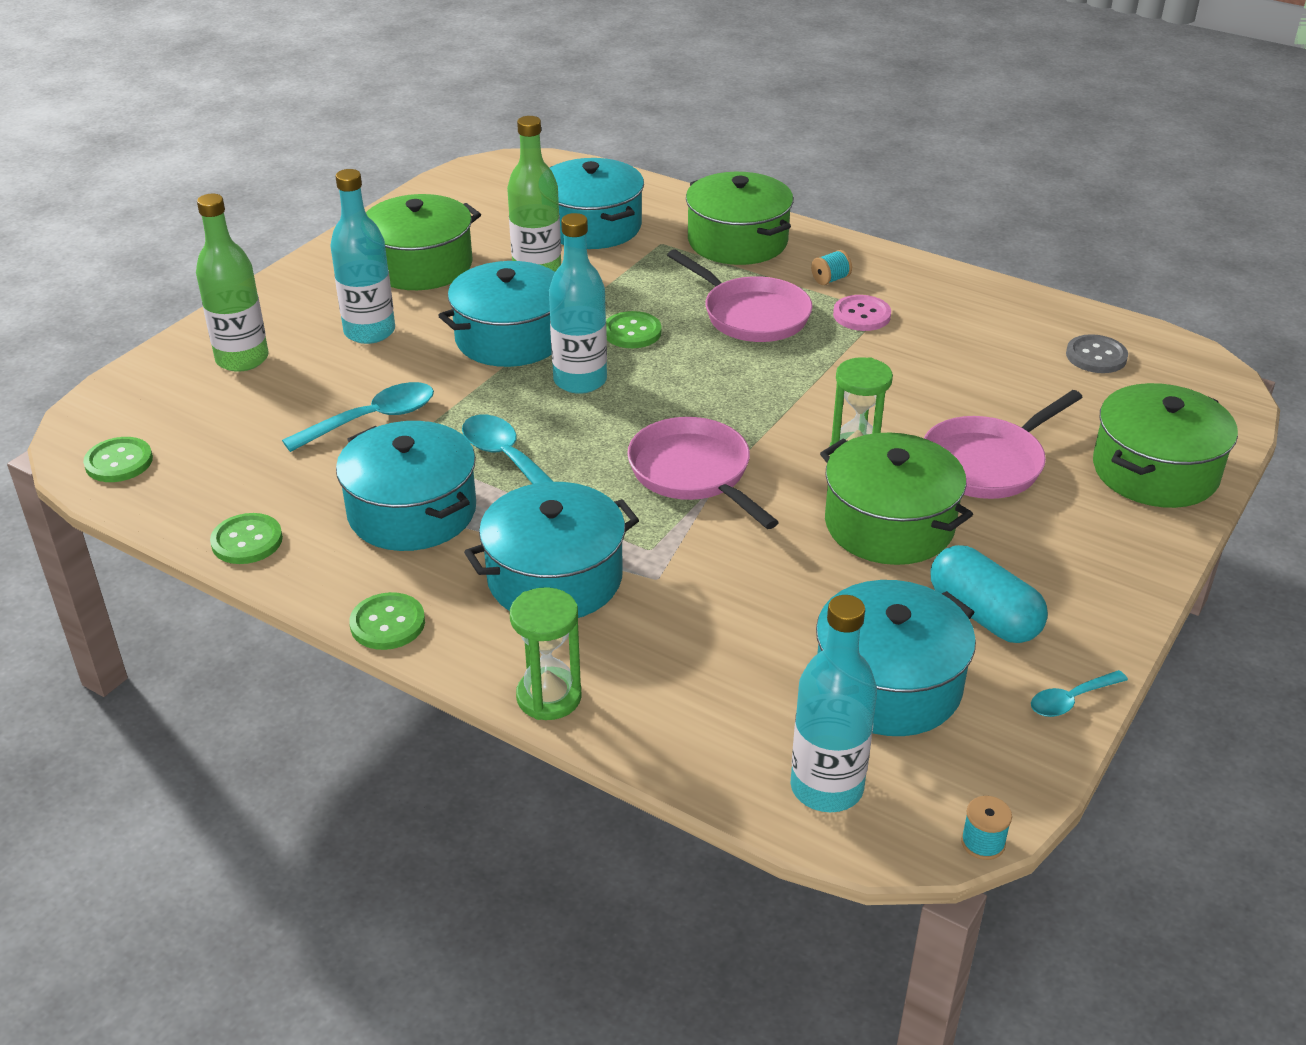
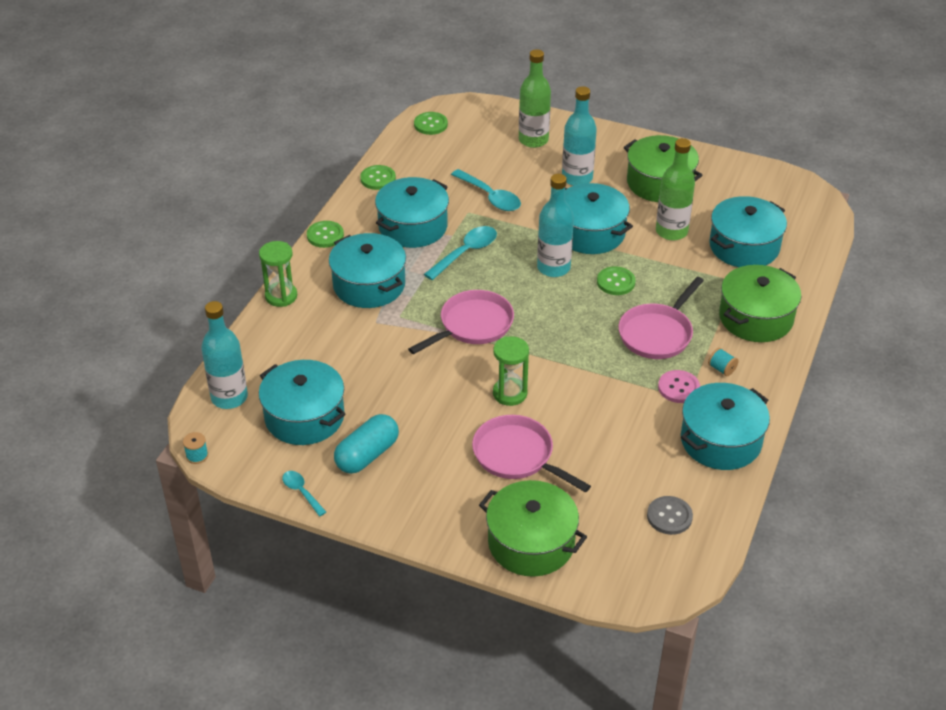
camera: 80 degrees right, 5 degrees up
green pot [820,432,973,565] -> none
none -> turquoise pot [681,383,770,470]

